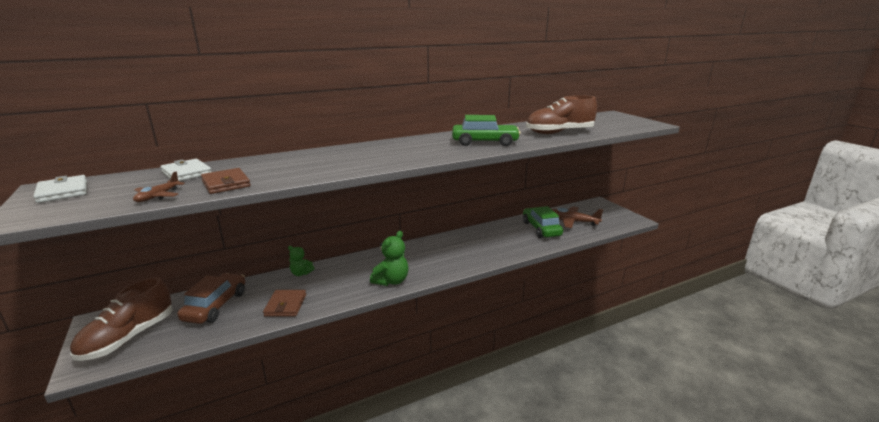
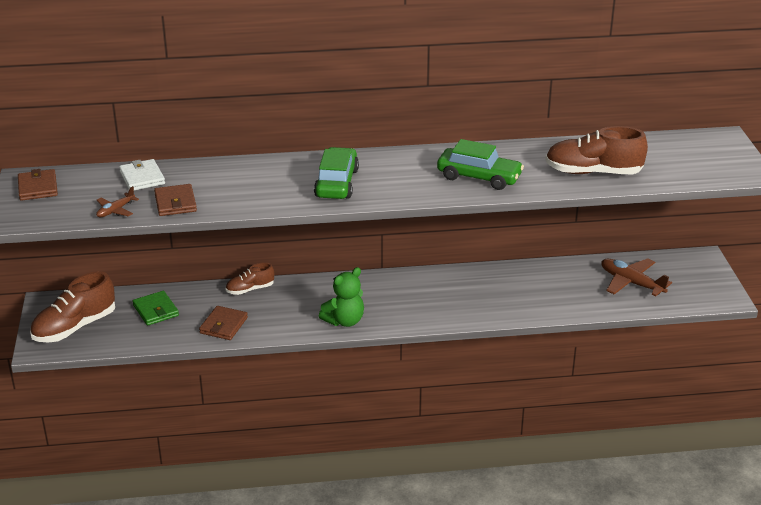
camera: 20 degrees right, 10 degrees up
white wallet [33,175,87,203] -> brown wallet [18,169,58,201]
brown car [177,273,245,324] -> green wallet [133,291,179,326]
green teddy bear [288,246,315,276] -> brown shoe [226,262,274,295]
green car [523,206,563,238] -> green car moved to [314,147,359,199]

